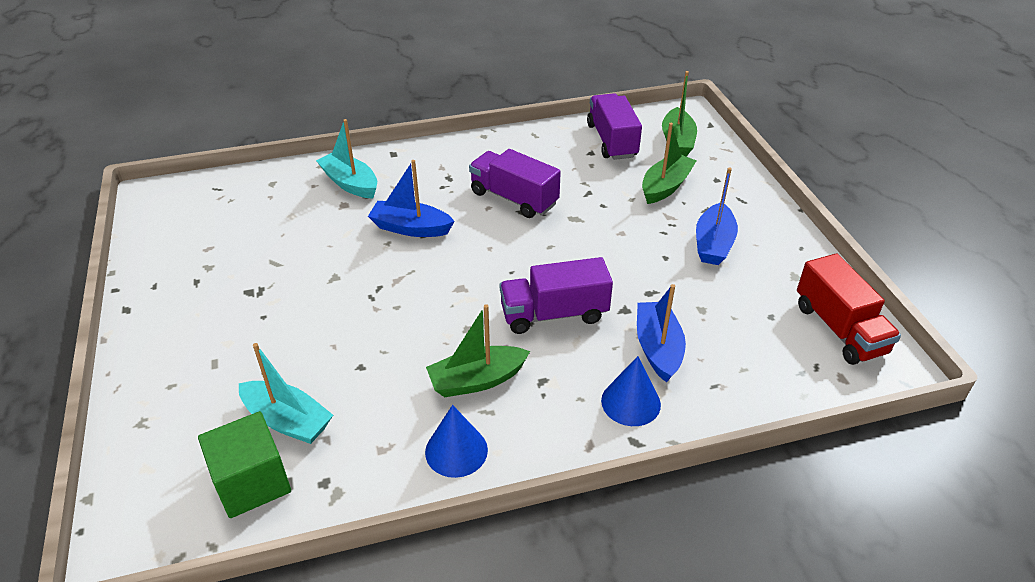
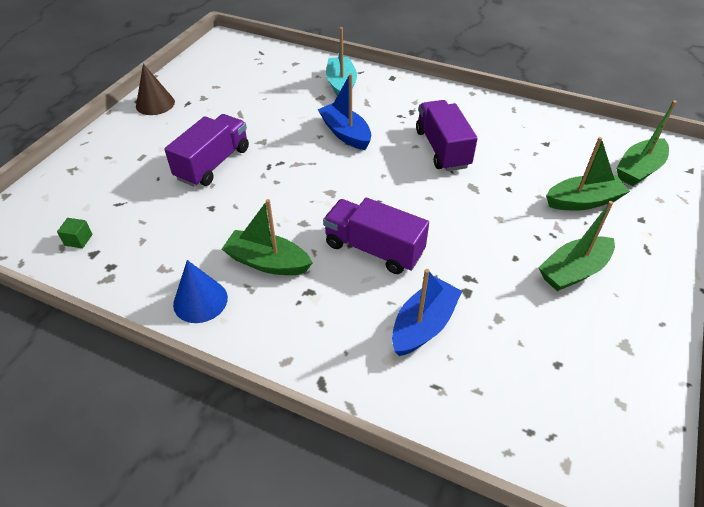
camera: 40 degrees right, 5 degrees up
green cube [198,411,291,518] -> green cube [57,218,93,248], size x0.43
turquoise boat [239,343,333,444] -> none
purple truck [587,93,642,160] -> purple truck moved to [164,114,249,187]
blue cone [601,356,661,426] -> none
blue boat [696,168,738,265] -> green boat [538,201,615,291]
red truck [797,253,901,365] -> none
none -> brown cone [136,63,175,115]

